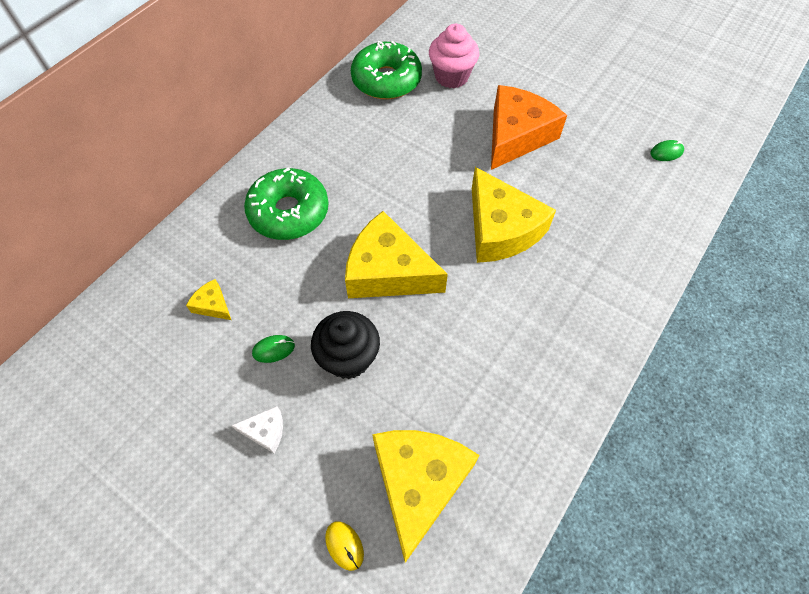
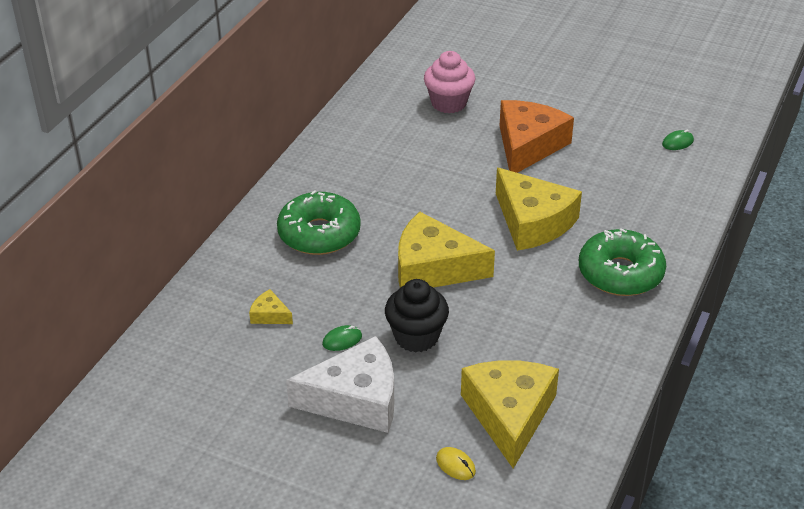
camera: 10 degrees left, 20 degrees down
white cheese [231,406,283,453] -> white cheese [286,336,394,433], size x2.33
green donut [351,41,422,100] -> green donut moved to [579,228,666,296]

